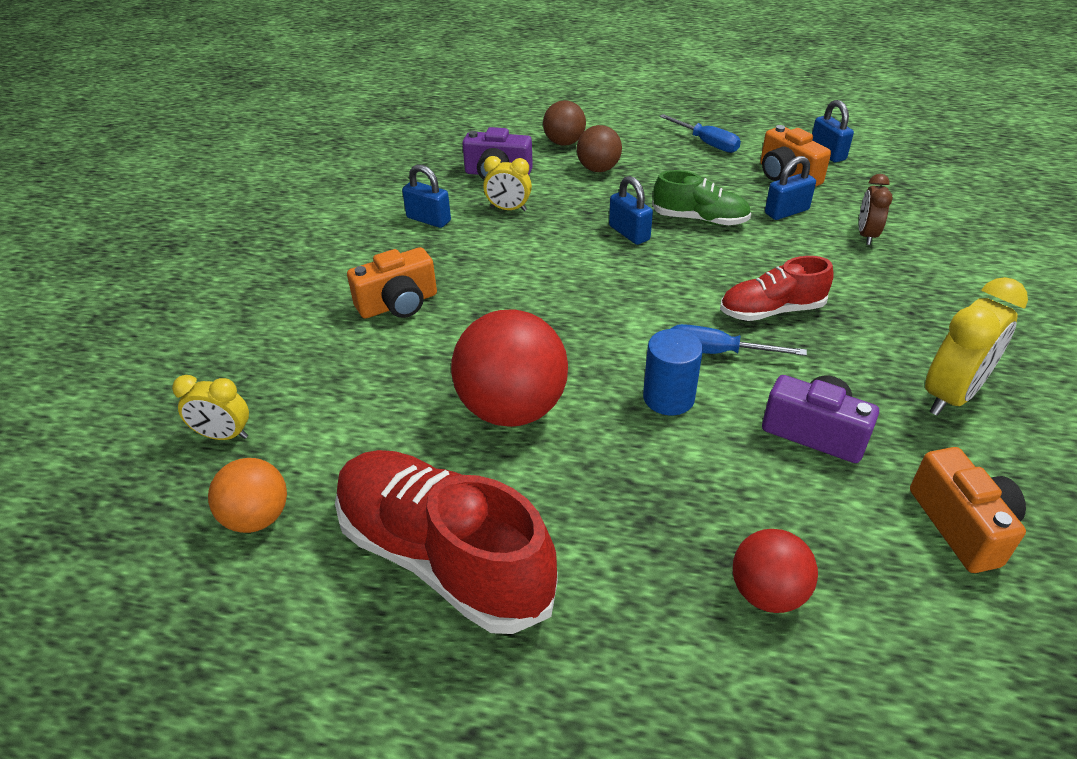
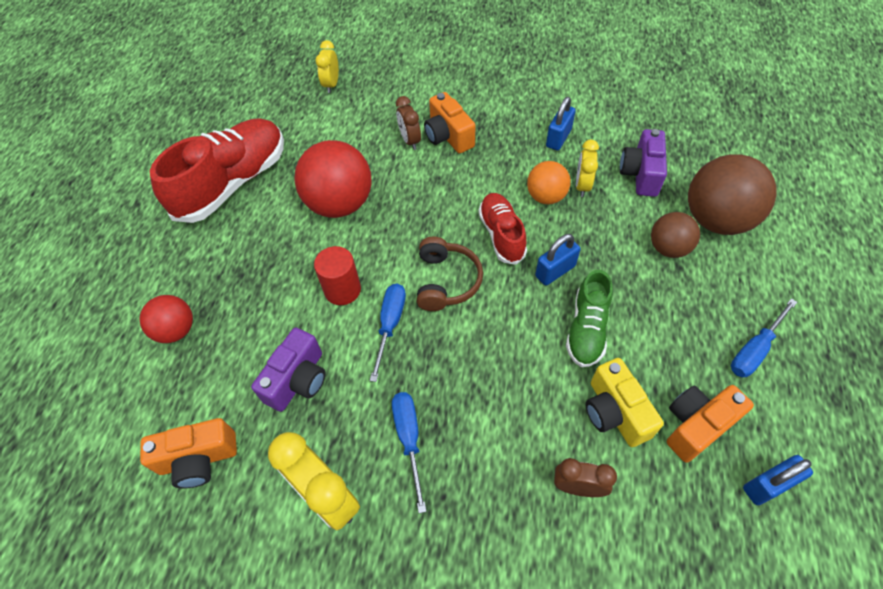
camera: 90 degrees right, 15 degrees up
orange ball [208,458,287,533] -> orange ball moved to [527,161,571,204]
brown ball [543,100,586,146] -> brown ball [688,154,777,235], size x1.74
blue cylinder [643,329,703,415] -> red cylinder [314,246,361,305]
red shoe [720,256,834,321] -> red shoe moved to [478,193,527,265]
blue padlock [765,156,816,220] -> yellow camera [585,358,664,447]
none -> blue screwdriver [392,392,427,513]
none -> brown clock [396,96,421,150]
none -> brown headphones [417,236,483,311]

